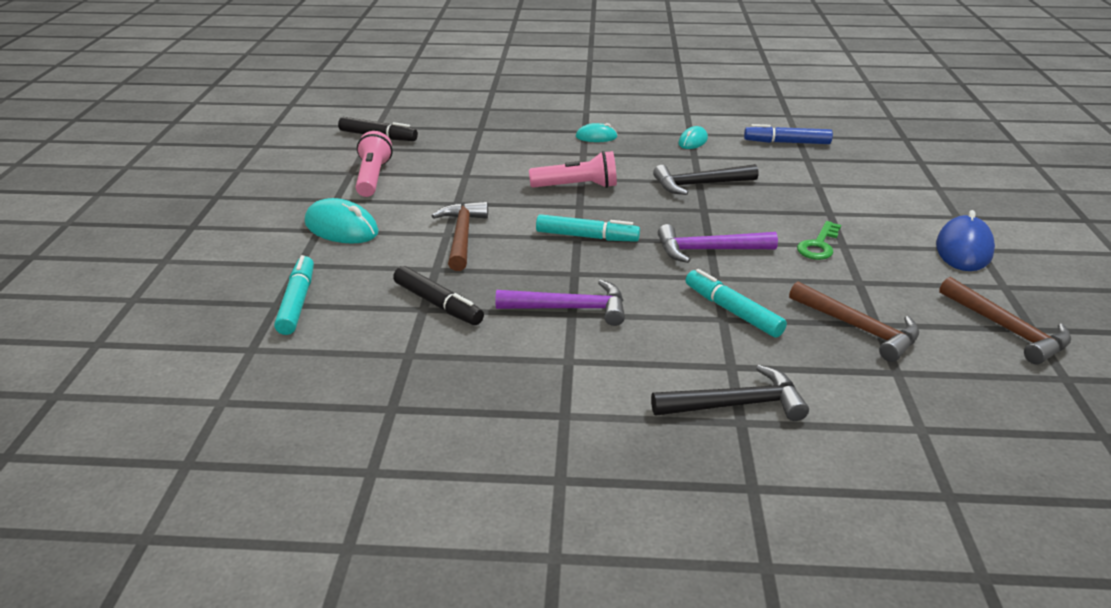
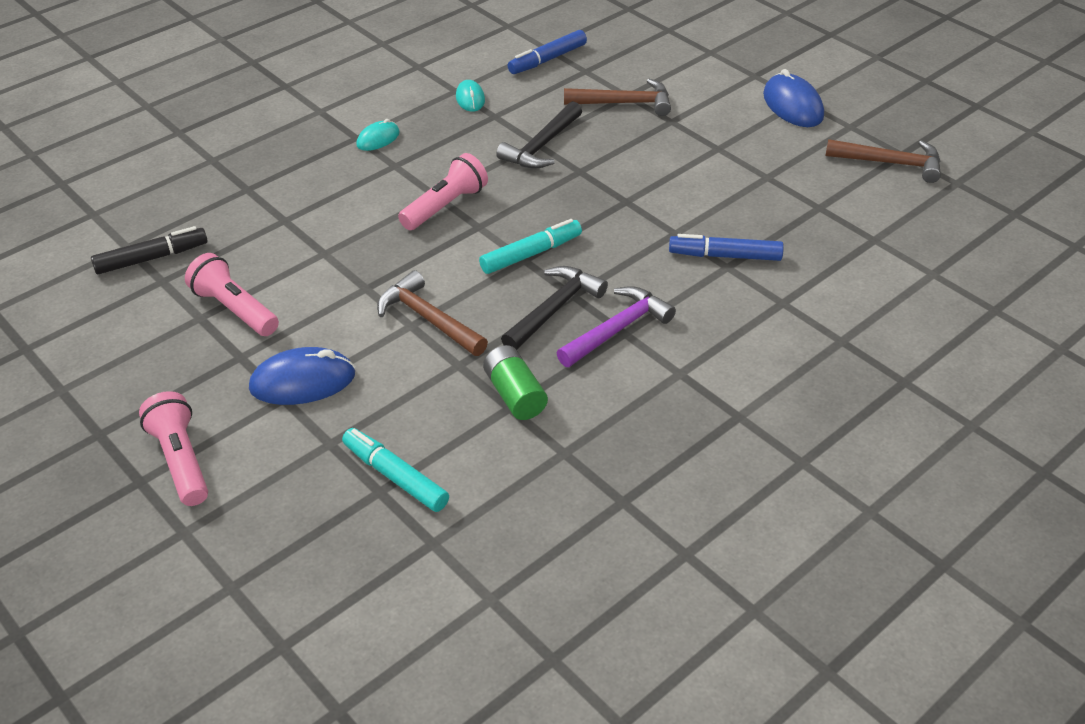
camera: 45 degrees left, 10 degrees up
turquoise mouse [305,198,379,244] -> blue mouse [249,347,355,405]
black marker [393,266,484,325] -> green battery [483,345,548,420]
black hammer [651,365,809,421] -> black hammer moved to [501,266,608,350]
purple hammer [658,224,778,263] -> none
turquoise marker [686,269,787,338] -> blue marker [669,234,784,261]
brown hammer [789,281,919,362] -> brown hammer moved to [564,79,671,116]
green key [797,221,841,260] -> none
none -> pink flashlight [139,391,208,506]

